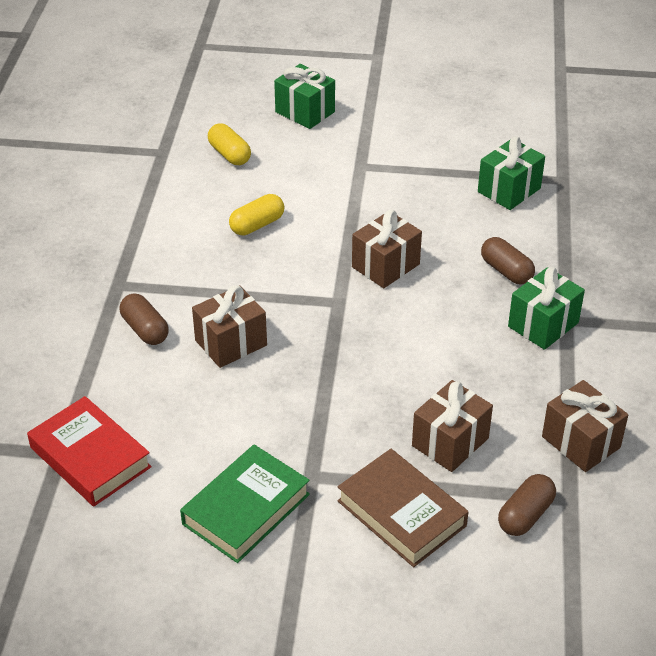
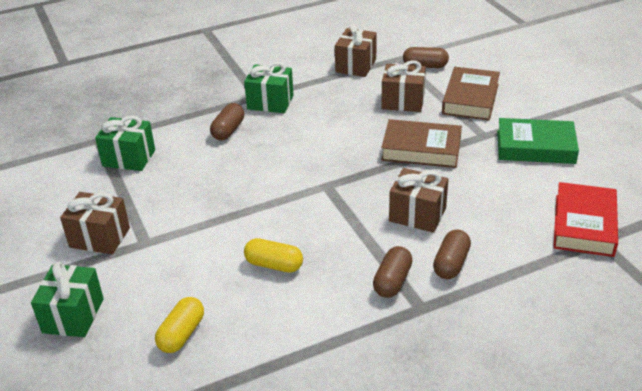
camera: 120 degrees left, 5 degrees down
brown gift [352,210,422,288] -> brown gift moved to [60,192,130,254]
none -> brown capsule [373,246,413,298]
none -> brown book [381,119,462,168]

